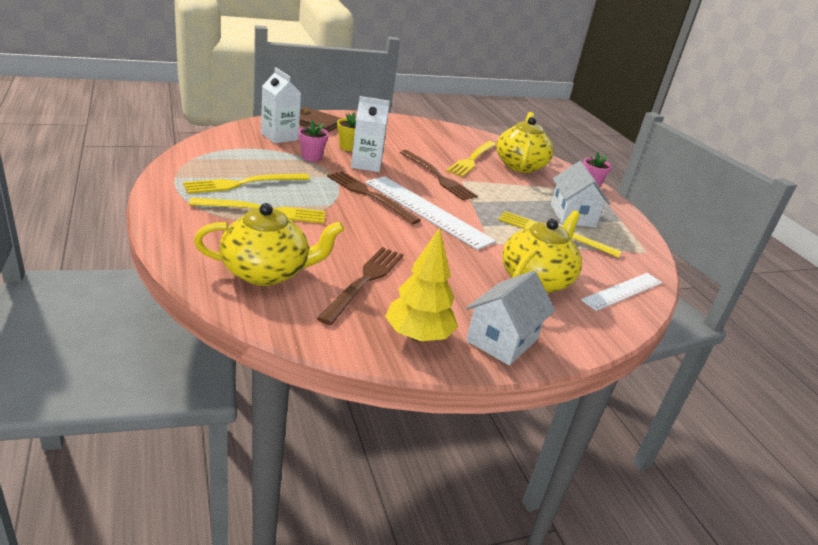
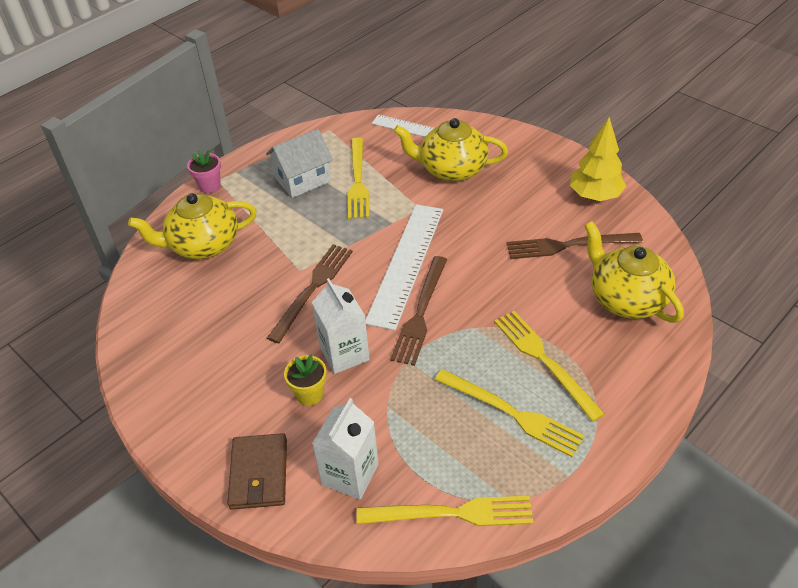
camera: 110 degrees left, 15 degrees up
pink flower pot [299,120,329,162] -> none
yellow fork [446,141,496,177] -> yellow fork moved to [357,496,534,526]
white house [466,271,555,366] -> none

